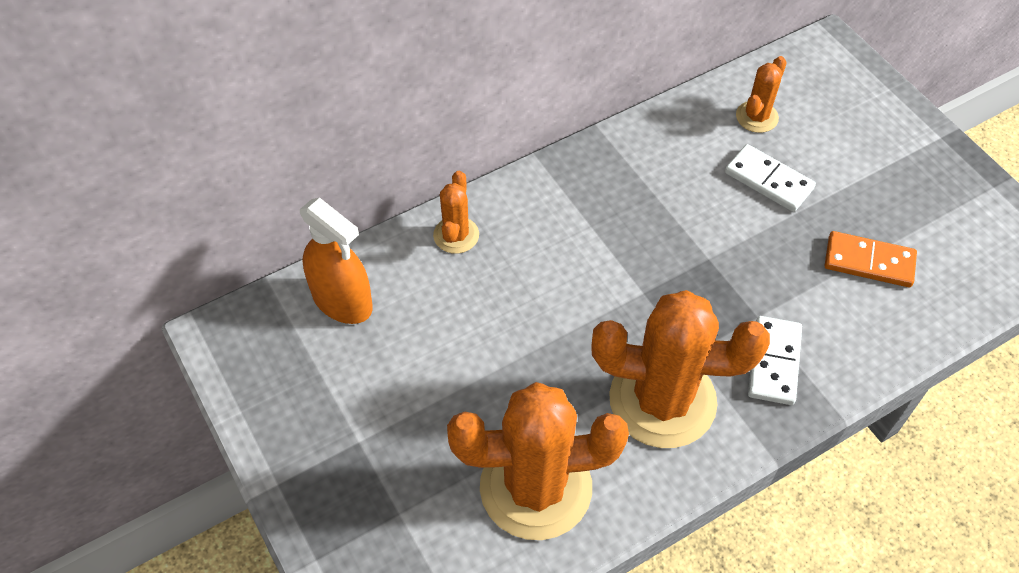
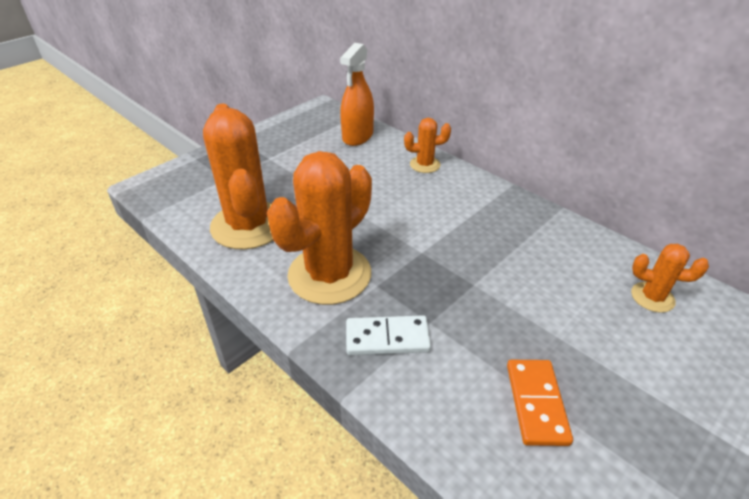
camera: 75 degrees right, 15 degrees down
orange cactus [591,290,770,448] -> orange cactus turned 45 degrees clockwise [267,151,372,305]
white domino [725,144,816,212] -> none

